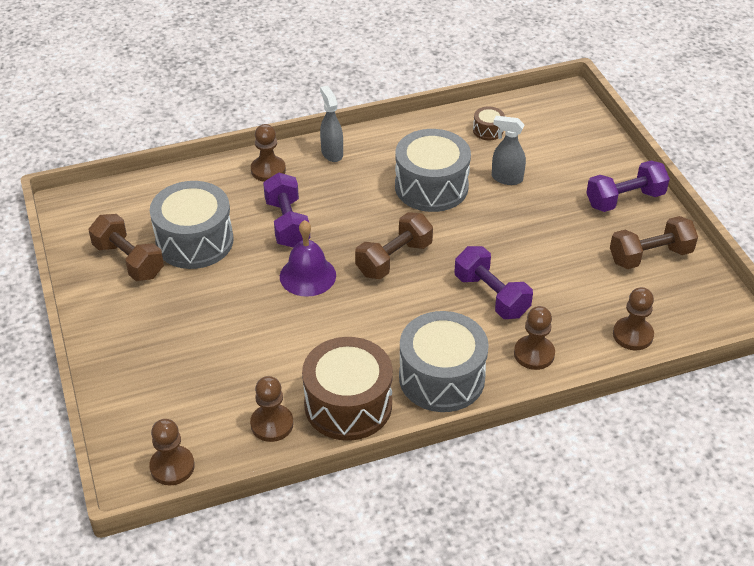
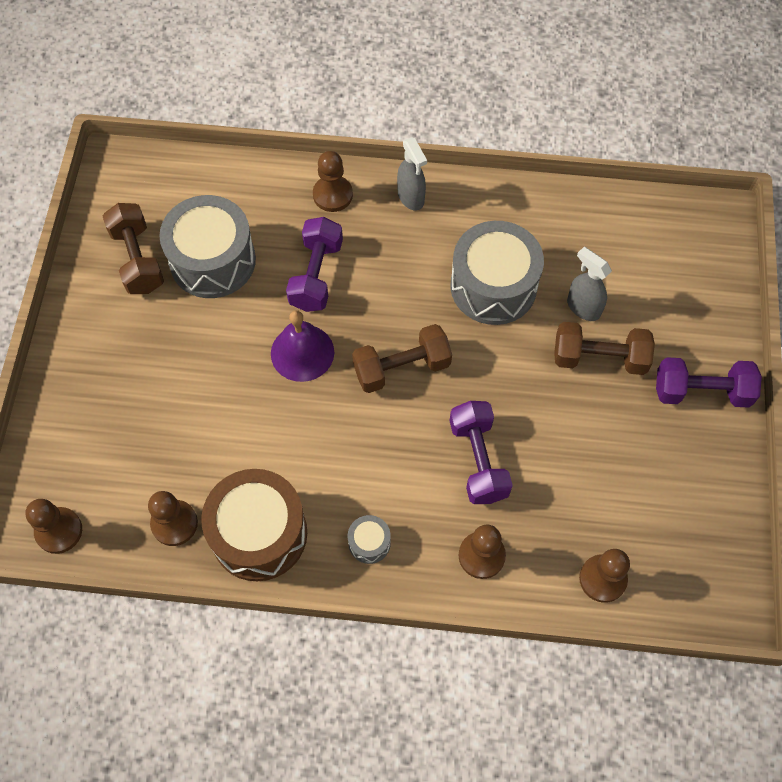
camera: 25 degrees right, 20 degrees up
grey spray bottle [320,86,343,162] -> grey spray bottle turned 150 degrees clockwise [397,137,427,210]
grey drum [399,311,489,412] -> grey drum [348,515,391,564], size x0.44
brown drum [473,106,505,140] -> none
brown dumbbell [610,216,698,269] -> brown dumbbell moved to [554,322,655,375]

